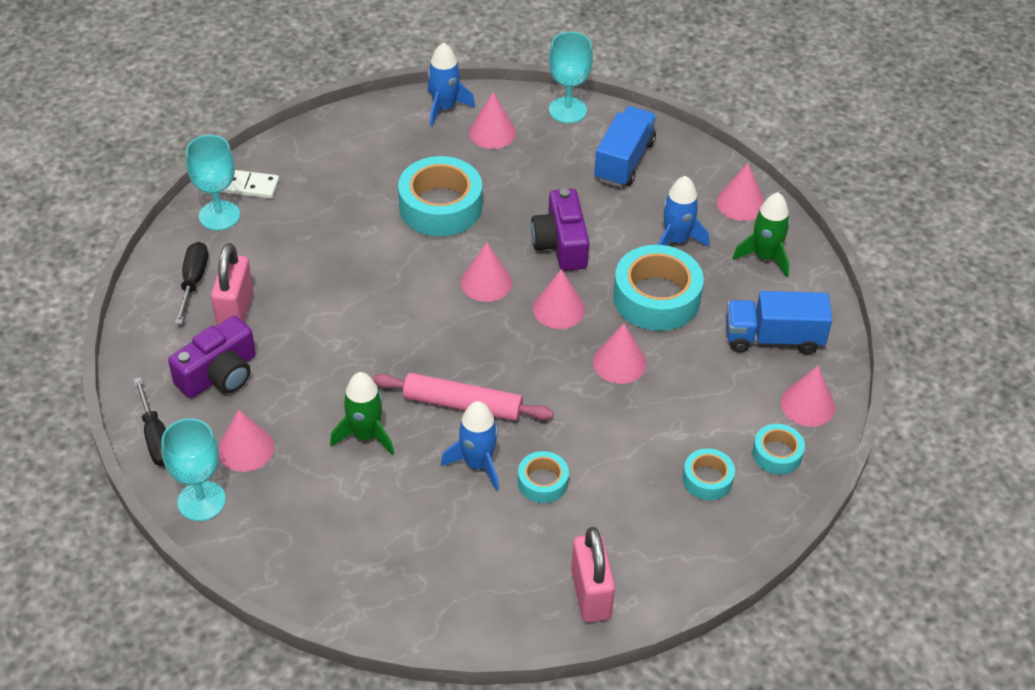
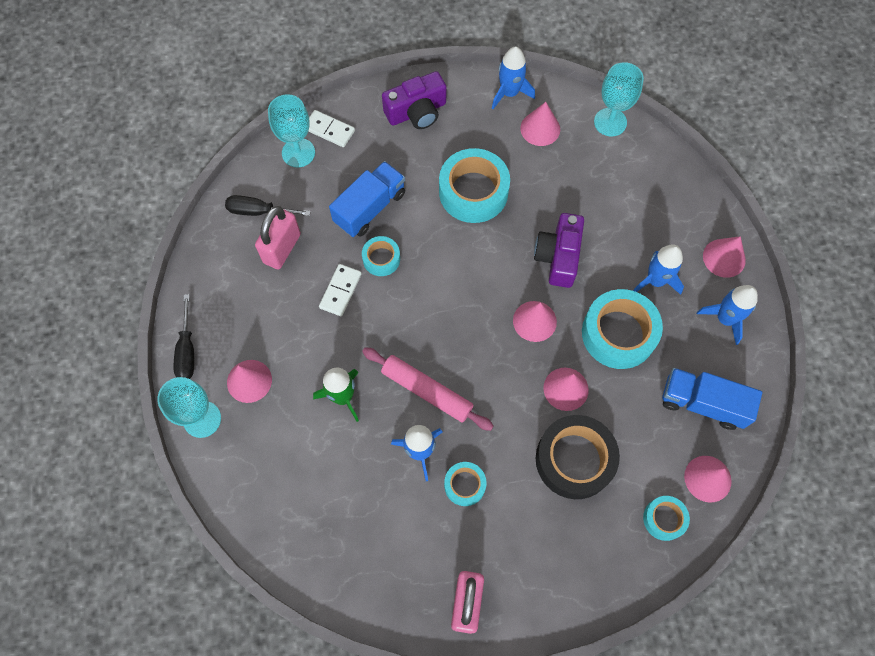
camera: 20 degrees right, 20 degrees up
purple camera [168,316,256,398] -> purple camera moved to [382,71,447,129]
black screwdriver [175,242,208,324] -> black screwdriver turned 105 degrees counterclockwise [225,195,311,216]
pink cone [461,242,512,302] -> none
blue truck [594,106,657,187] -> blue truck moved to [329,161,405,237]
turquoise tape [683,448,735,500] -> turquoise tape moved to [362,236,400,276]
green rocket [733,192,790,278] -> blue rocket [697,285,758,345]
none -> white domino [319,264,362,316]
none -> black tape [536,415,620,499]

